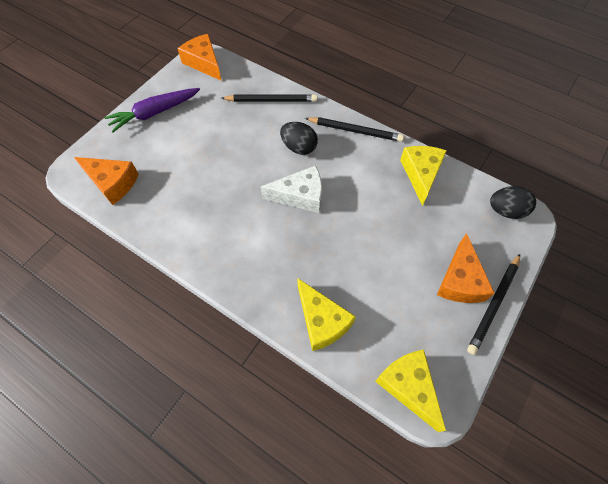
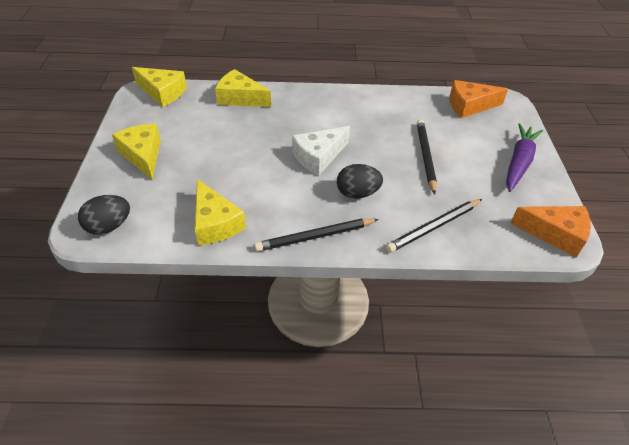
camera: 145 degrees right, 15 degrees down
orange cheese [437,233,495,303] -> yellow cheese [112,124,161,180]
black pencil [467,254,520,355] -> black pencil moved to [417,119,437,194]

